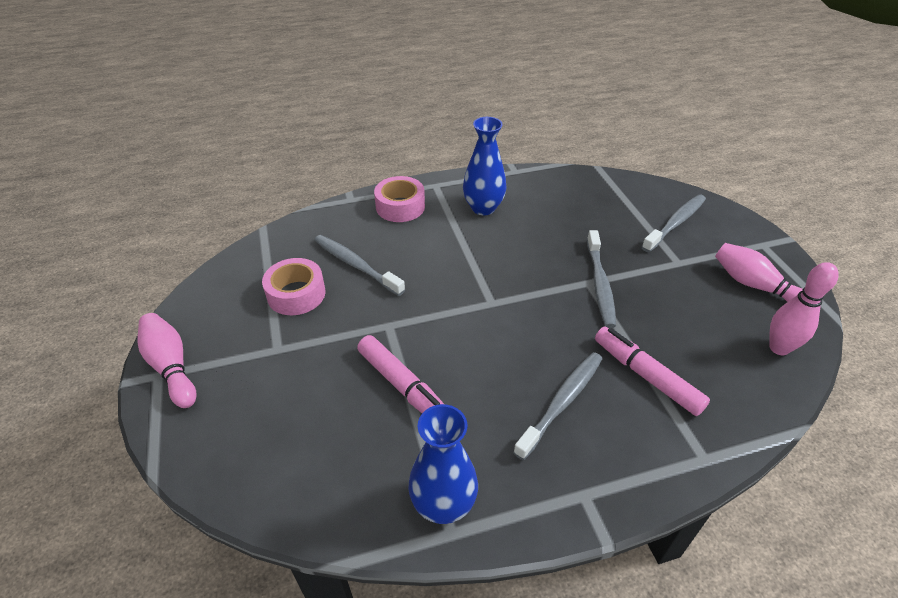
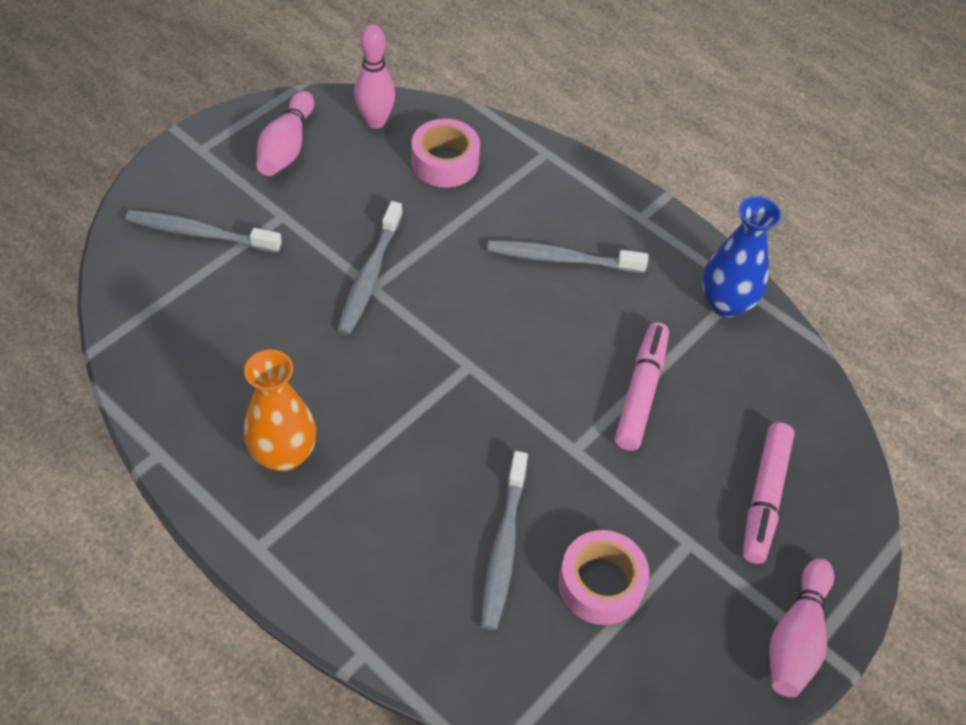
camera: 125 degrees left, 10 degrees up
pink tape [374,176,425,222] -> pink tape moved to [412,119,480,188]
blue vase [463,117,506,215] -> orange vase [244,350,316,471]
grey toothbrush [587,230,616,328] -> grey toothbrush turned 135 degrees clockwise [337,201,403,335]
pink marker [595,327,710,416] -> pink marker moved to [742,422,795,564]

